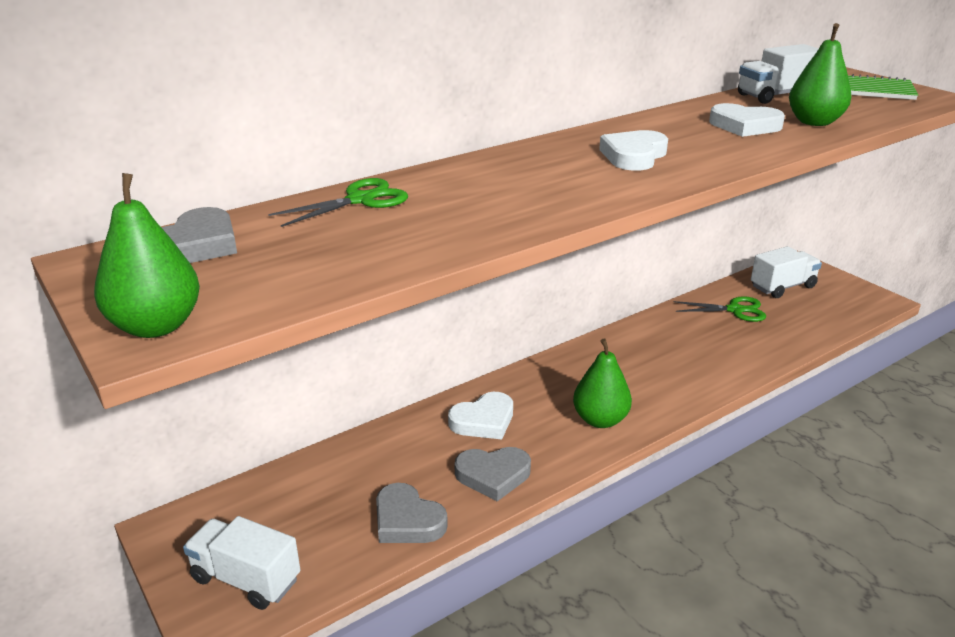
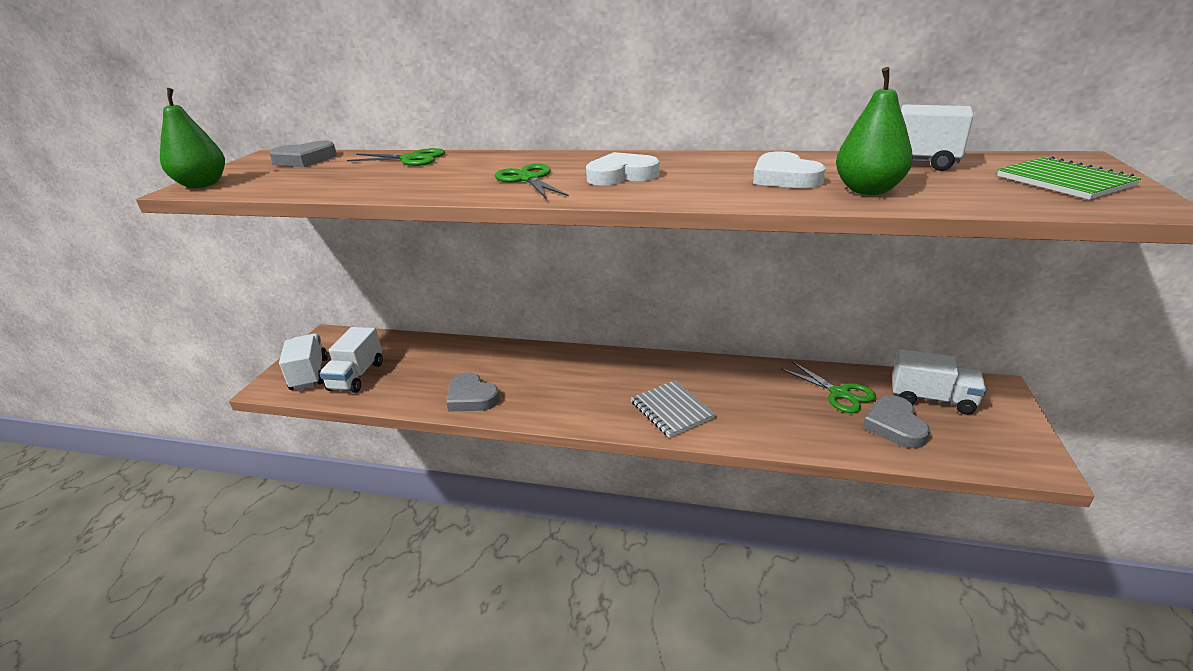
camera: 50 degrees right, 0 degrees up
grey heart [376,483,448,543] -> grey heart moved to [863,395,930,448]
white heart [448,392,513,440] -> none
green pear [573,339,632,428] -> none
none -> white truck [319,327,383,393]
none -> green scissors [495,163,569,198]
none -> grey notebook [631,380,716,438]

